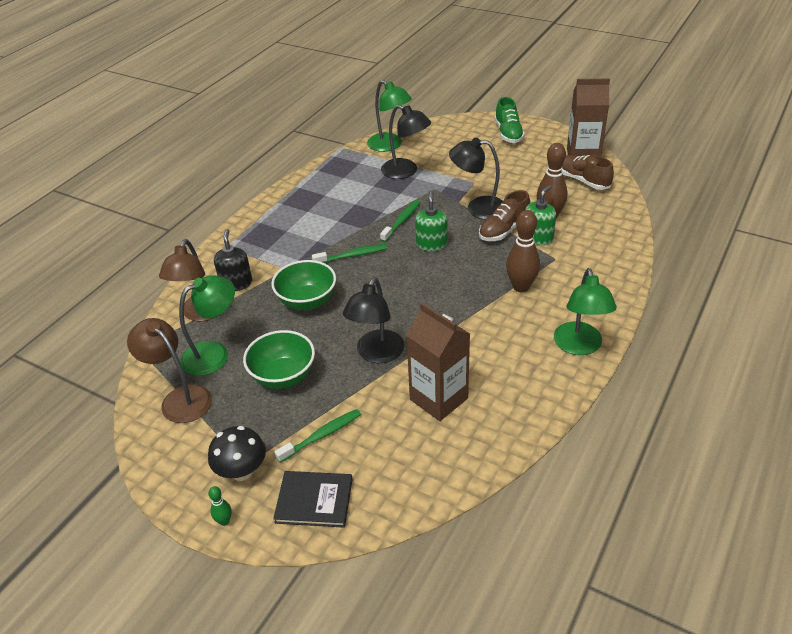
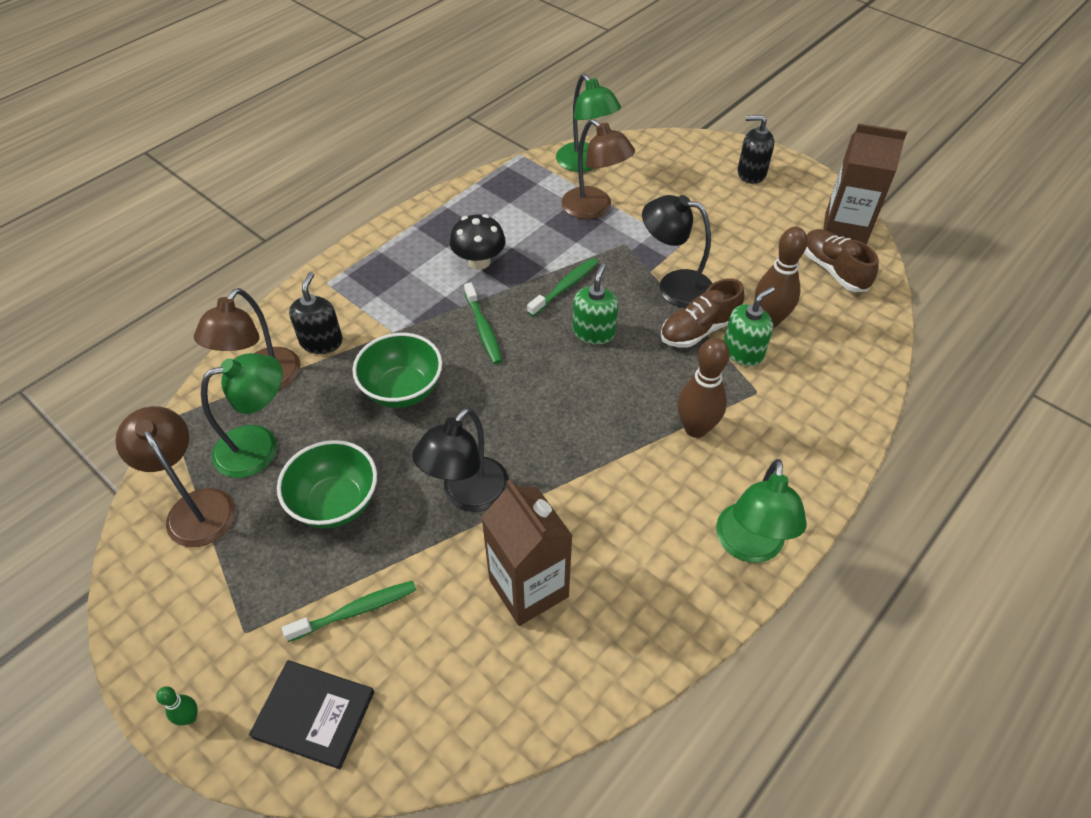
camera: 10 degrees right, 10 degrees up
black mushroom [208,426,266,481] -> black mushroom moved to [450,214,506,270]
green toothbrush [312,244,387,263] -> green toothbrush turned 75 degrees clockwise [464,282,502,364]
black lamp [381,105,431,179] -> brown lamp [561,119,635,219]
green shoe [495,97,525,143] -> black soap dispenser [737,115,774,184]

